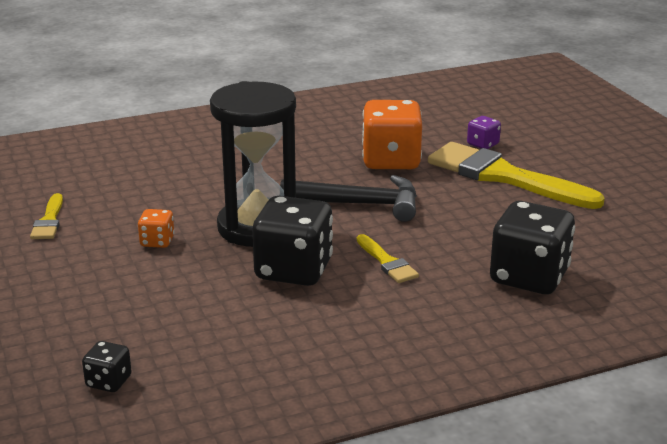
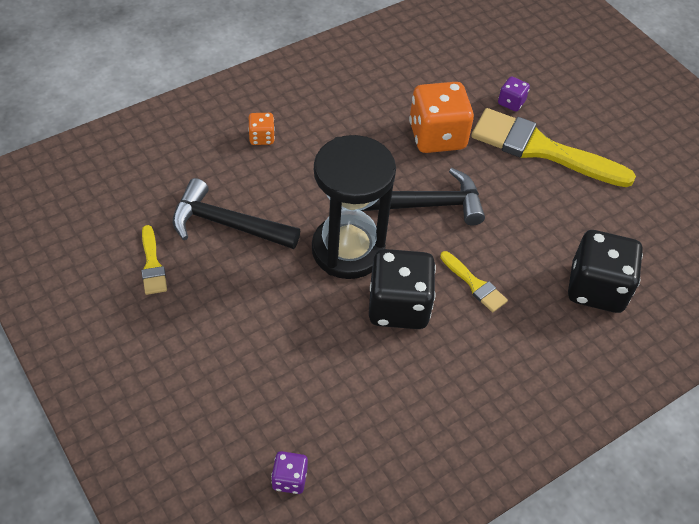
camera: 15 degrees left, 25 degrees up
black dice [82,341,132,392] -> purple dice [271,451,308,494]
orange dice [138,209,175,248] -> orange dice moved to [248,113,275,145]
none -> black hammer [173,178,300,249]

